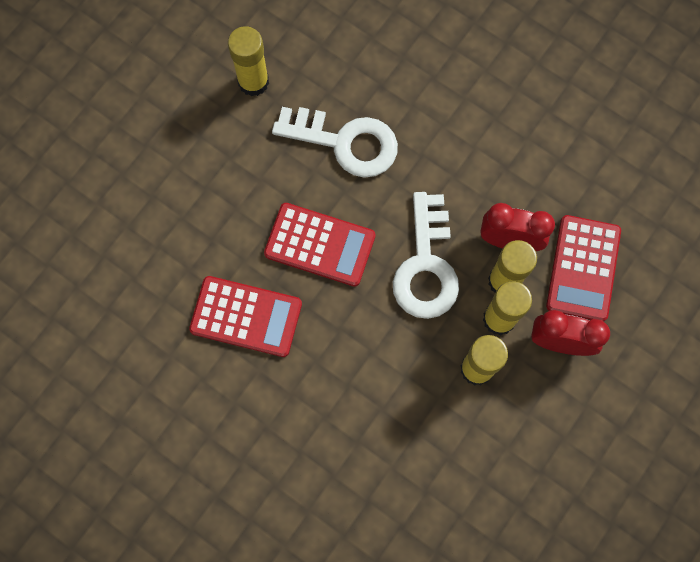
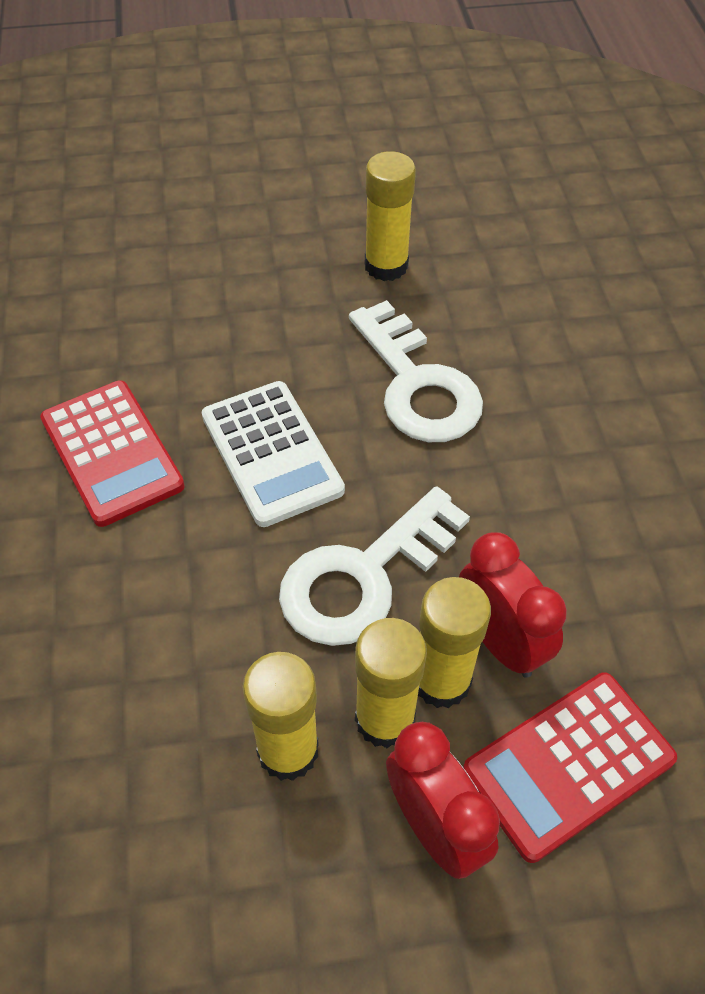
camera: 45 degrees right, 20 degrees down
red calculator [264,203,376,287] -> white calculator [202,381,345,527]

